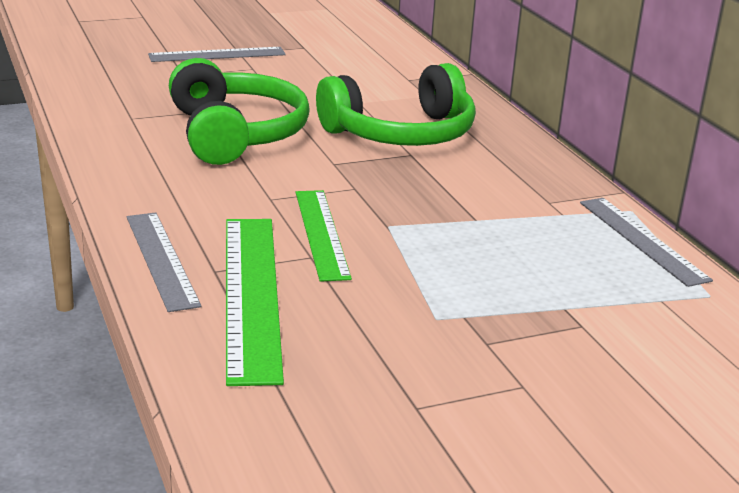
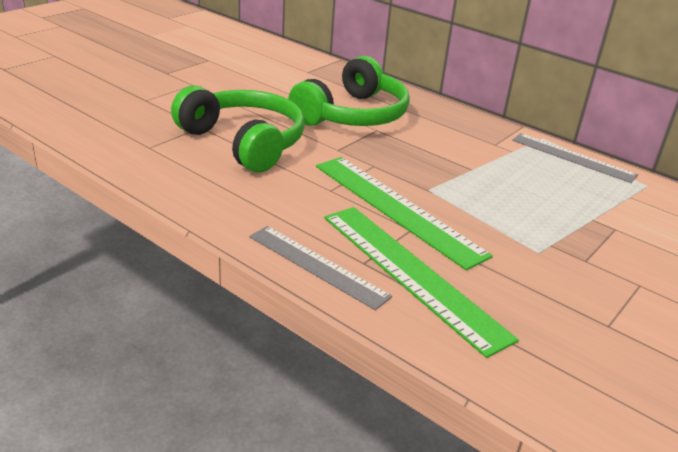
camera: 30 degrees left, 5 degrees up
grey ruler [148,47,286,62] -> none
green ruler [296,190,352,282] -> green ruler [316,157,493,270], size x1.52

